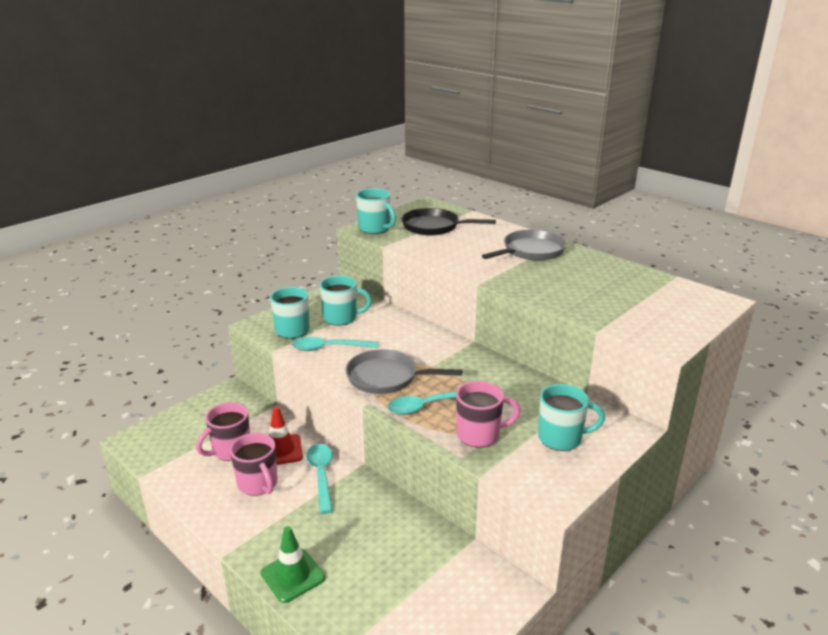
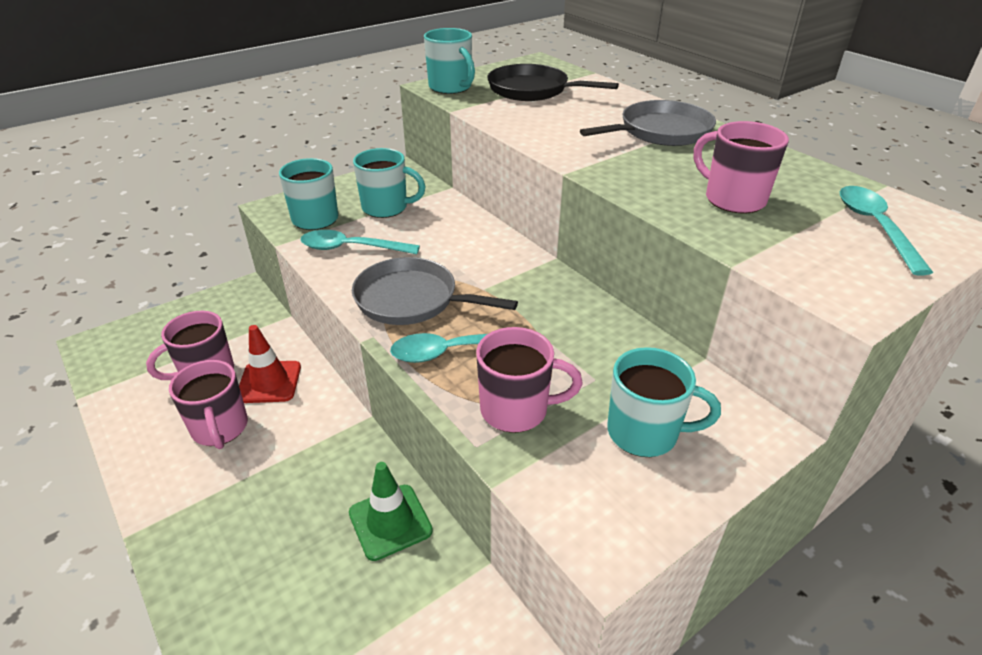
camera: 10 degrees right, 10 degrees up
green traffic cone [261,526,325,603] -> green traffic cone moved to [349,462,433,561]
turquoise spoon [306,444,333,514] -> turquoise spoon moved to [840,186,933,275]
none -> pink mug [694,121,789,214]

